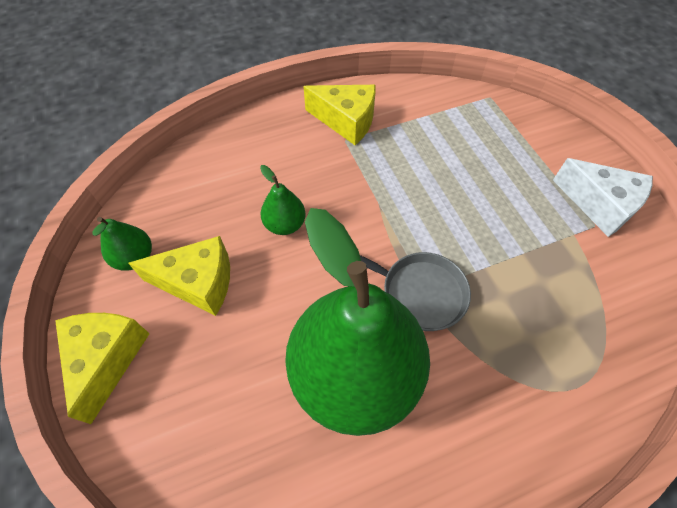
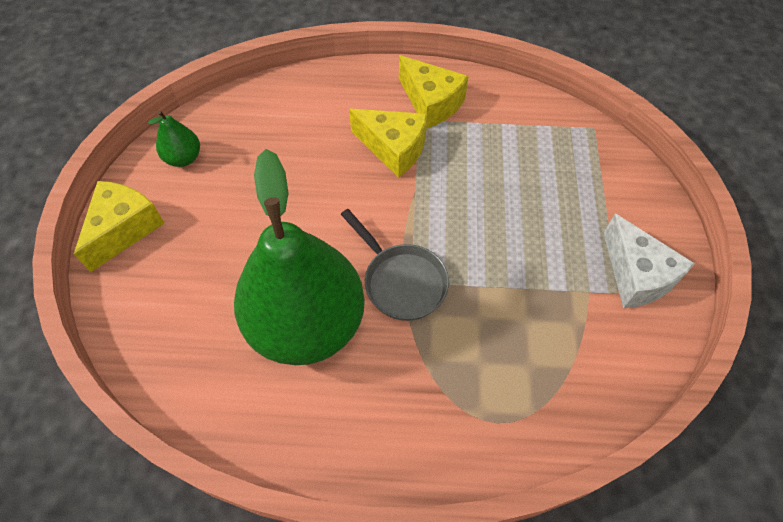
camera: 25 degrees right, 0 degrees up
yellow cheese [128,236,230,316] -> yellow cheese moved to [349,109,427,178]
green pear [260,165,306,235] -> none

